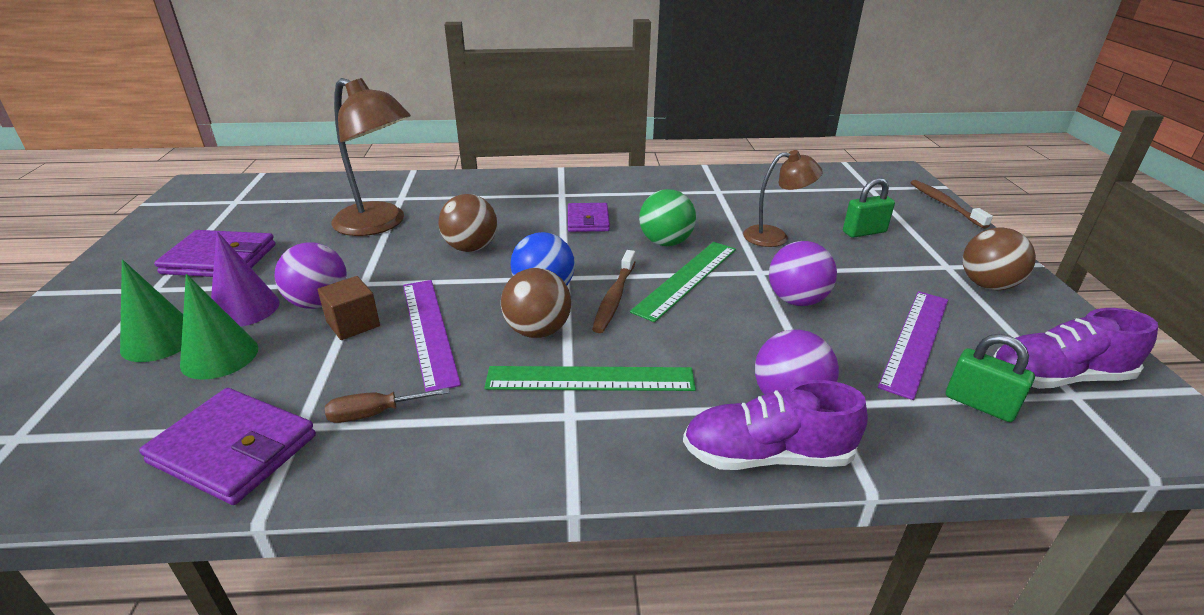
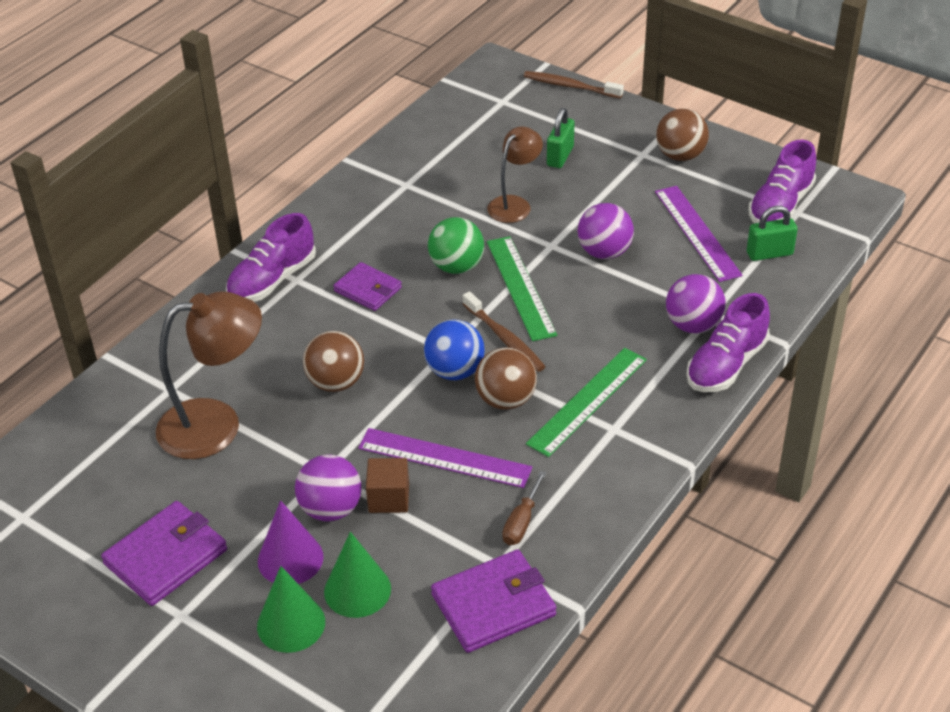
camera: 50 degrees left, 10 degrees up
none -> purple shoe [226,213,316,302]

